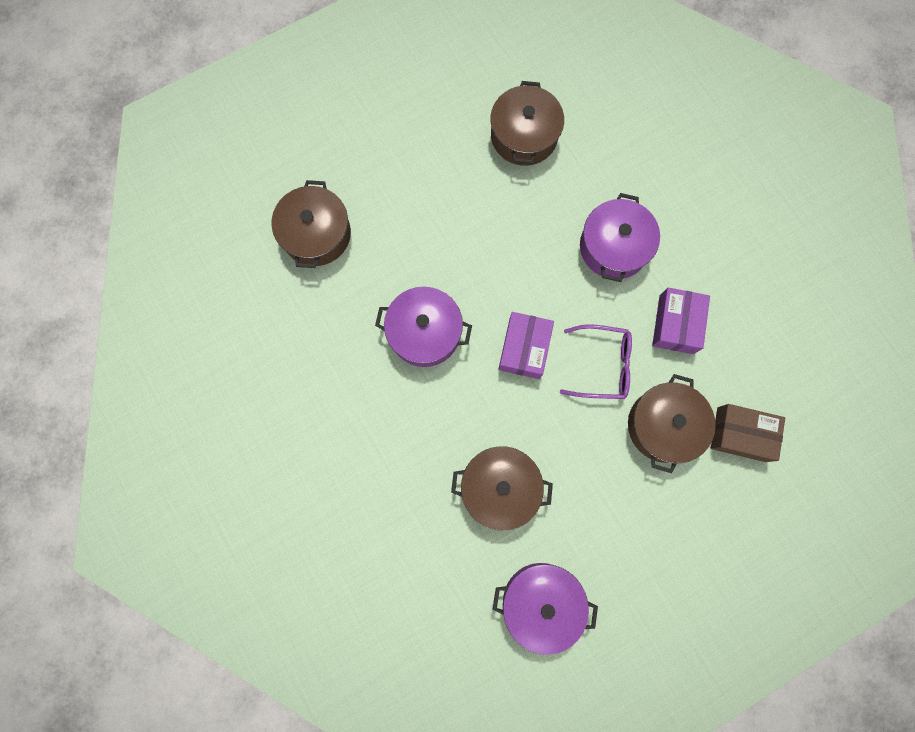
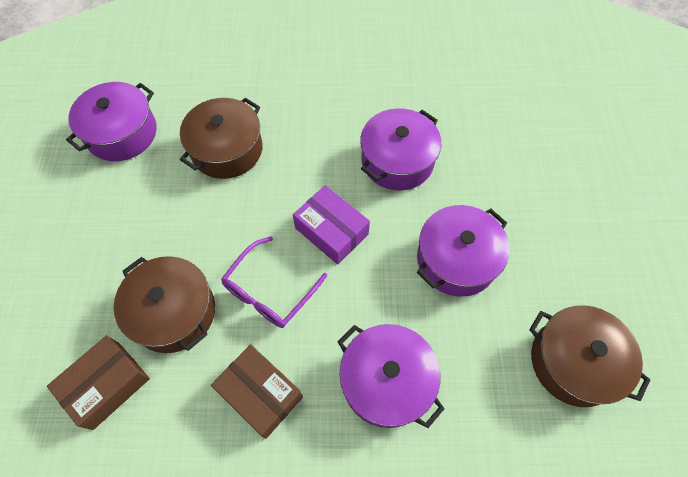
camera: 120 degrees right, 15 degrees down
brown pot [272,180,351,268] -> none
purple box [652,288,710,354] -> brown box [211,344,303,439]
none -> purple pot [417,205,510,297]

